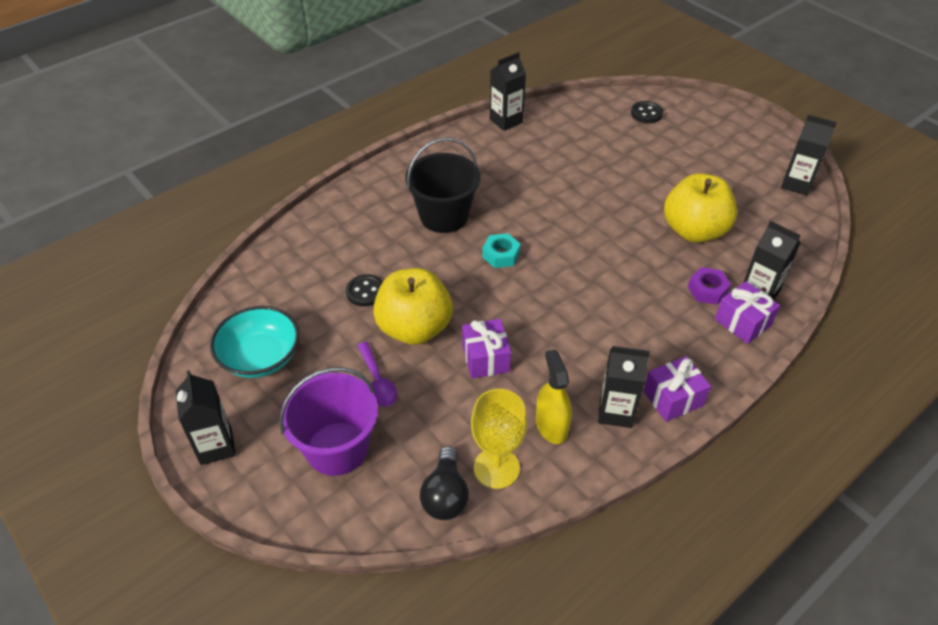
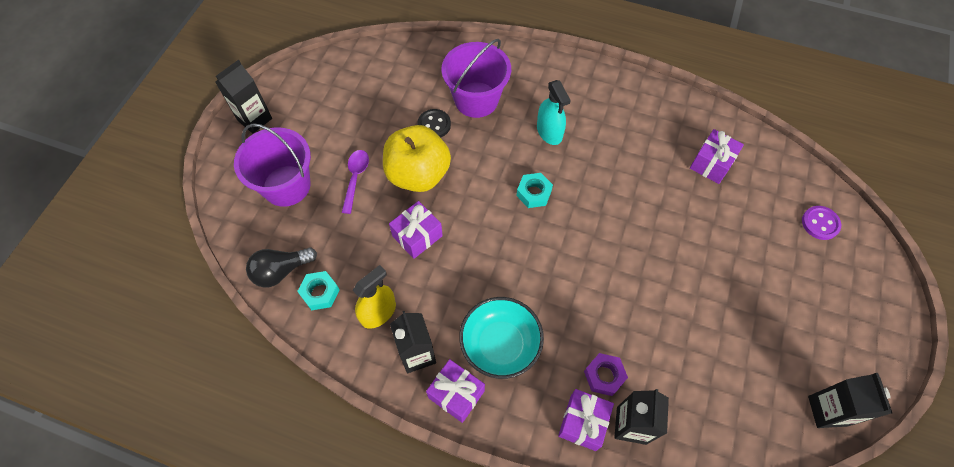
camera: 60 degrees right, 15 degrees up
turquoise bowl [210,306,299,378] -> turquoise bowl moved to [459,297,544,379]
purple spoon [357,342,397,407] -> purple spoon turned 150 degrees clockwise [342,150,369,214]
black bucket [405,137,481,233] -> turquoise spray bottle [537,80,571,145]
yellow goblet [471,389,527,489] -> turquoise nut [297,271,340,310]
black carton [490,52,526,131] -> none
black button [631,101,663,123] -> purple button [802,206,841,240]
yellow apple [664,173,737,243] -> none
none -> purple bucket [442,39,511,118]
none -> purple gift [690,129,744,184]

